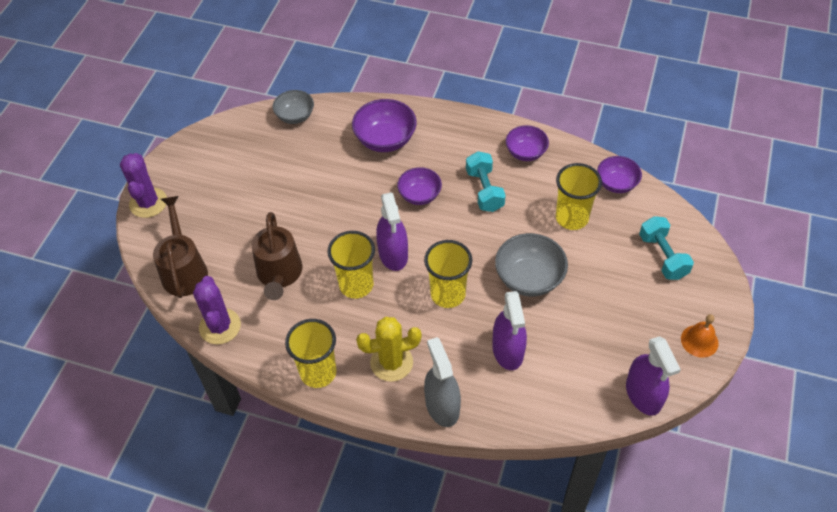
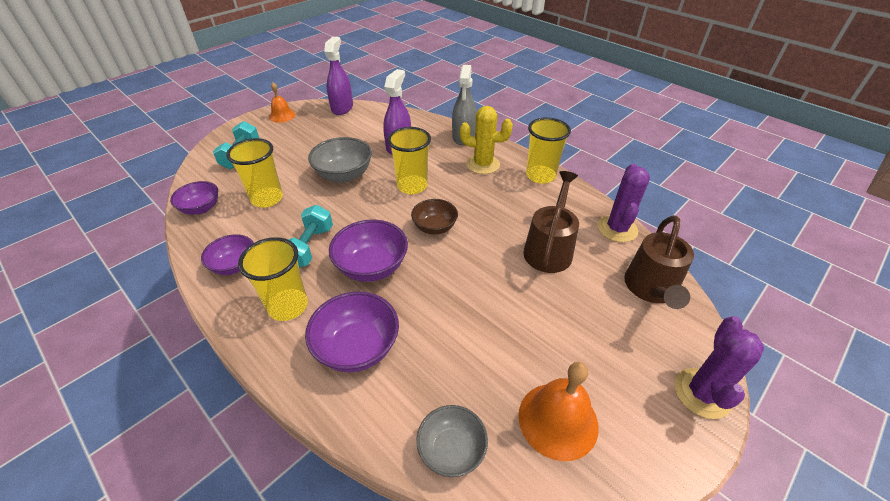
camera: 155 degrees left, 10 degrees down
yellow cup [328,231,375,299] -> yellow cup moved to [238,237,308,321]
purple spray bottle [376,192,408,271] -> brown bowl [411,199,458,235]
purple bowl [397,167,442,205] -> purple bowl [329,220,408,282], size x1.51
none -> orange bell [518,362,599,461]

